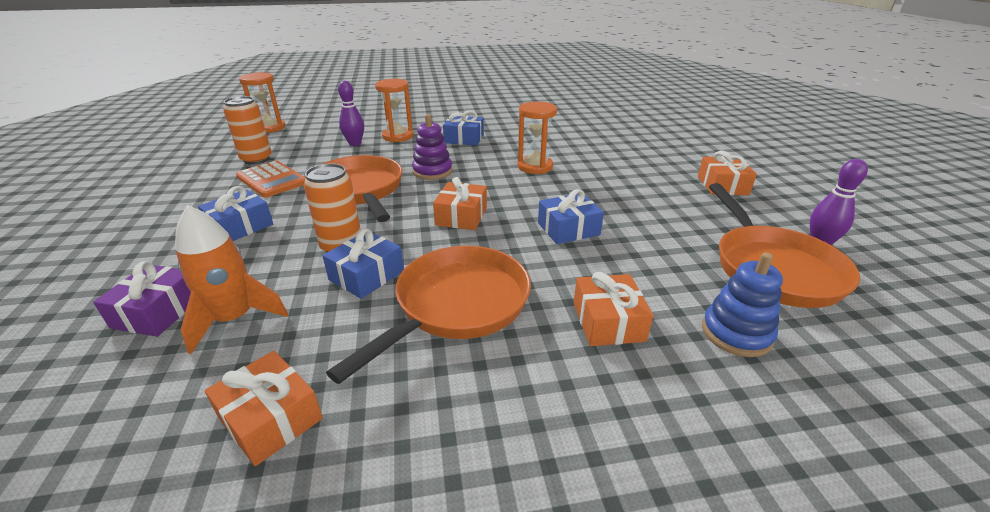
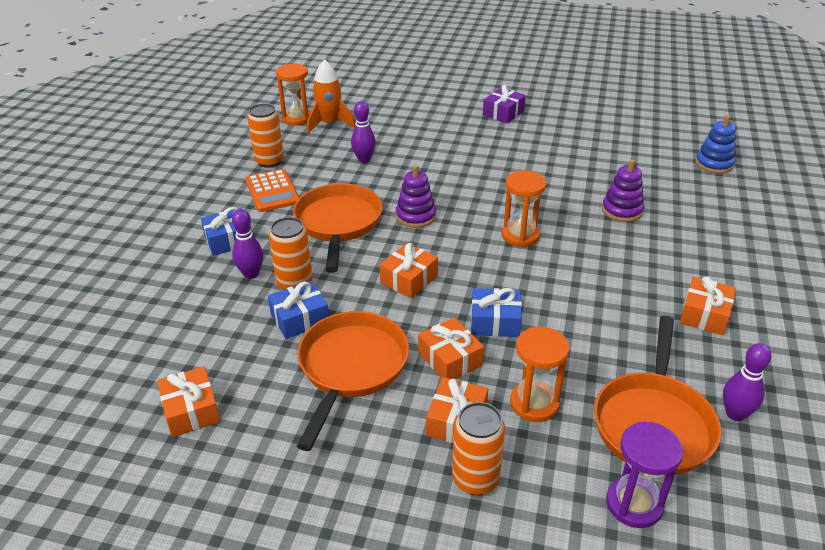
camera: 25 degrees right, 5 degrees up
purple gift [93,261,191,337] -> purple gift moved to [483,85,526,124]
orange rocket [175,205,288,354] -> orange rocket moved to [307,59,355,134]
orange pan [326,246,531,384] -> orange pan turned 45 degrees counterclockwise [297,311,409,451]
orange hourglass [375,79,413,142] -> orange hourglass moved to [510,327,570,422]
blue gift [443,111,484,146] -> none
blue stacking toy [702,252,783,357] -> blue stacking toy moved to [695,115,736,174]
none -> purple bowling pin [232,209,263,279]
none -> orange gift [418,317,484,379]
none -> orange can [452,402,505,495]
none -> purple stacking toy [602,159,644,222]
none -> purple hourglass [606,422,683,528]

